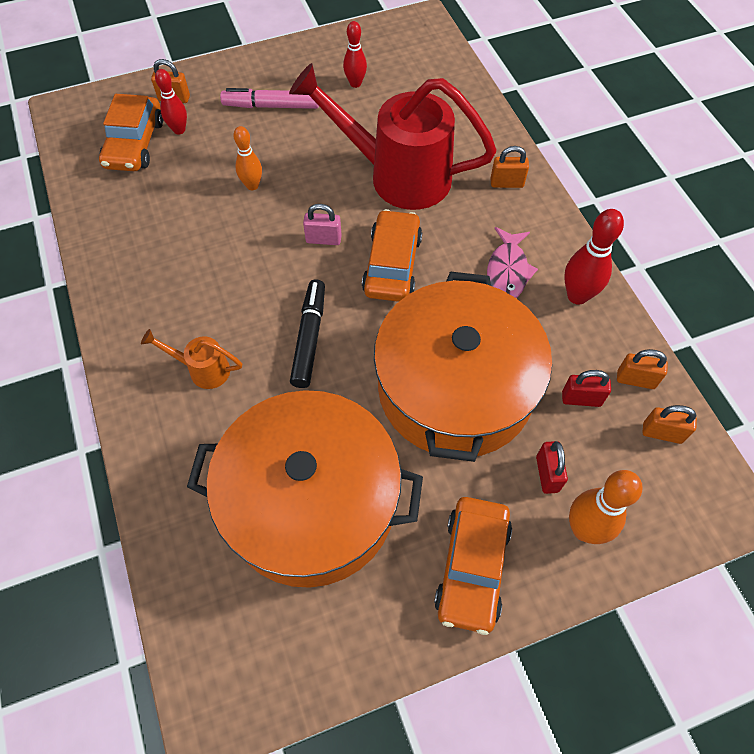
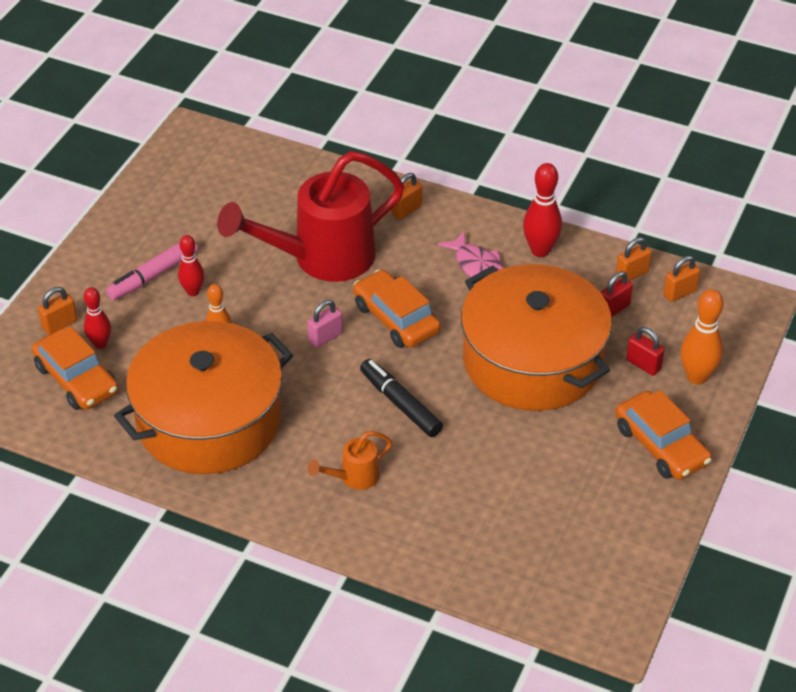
camera: 45 degrees left, 15 degrees down
orange pot [187,390,423,588] -> orange pot moved to [114,321,293,474]
red bowling pin [343,21,367,88] -> red bowling pin moved to [178,235,204,296]

